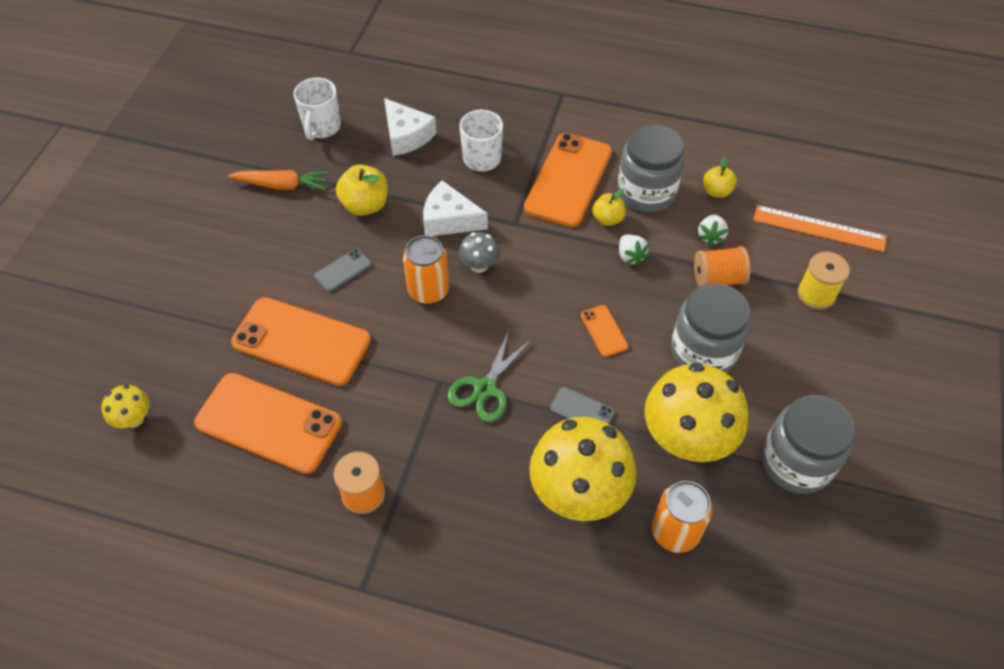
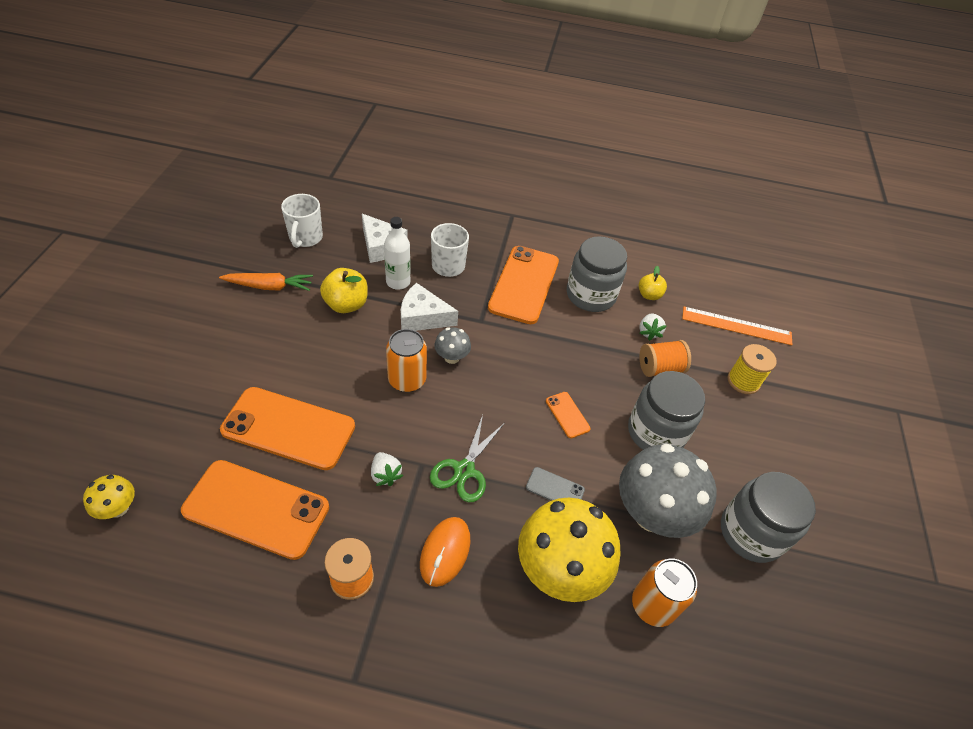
camera: 10 degrees left, 5 degrees down
grey phone [314,249,372,292] -> none
yellow apple [592,189,626,226] -> none
white strawberry [619,235,650,266] -> white strawberry moved to [371,452,403,486]
yellow mushroom [645,363,748,462] -> grey mushroom [619,444,717,538]
none -> white bottle [384,217,411,290]
none -> orange mouse [420,517,470,587]

